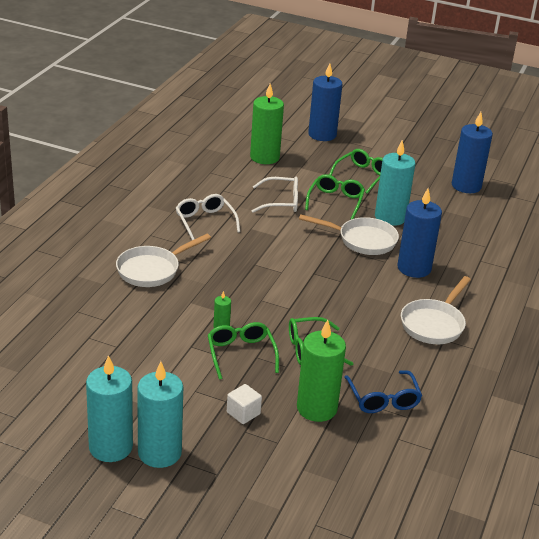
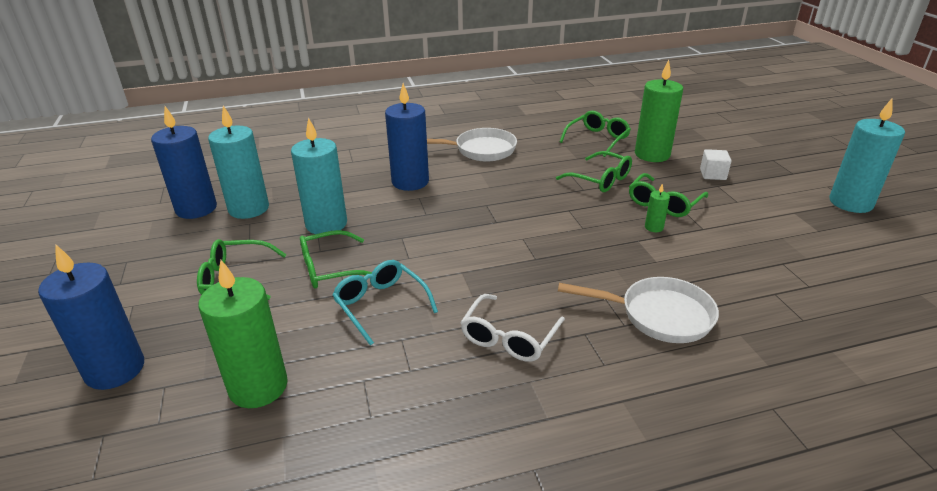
camera: 125 degrees left, 0 degrees up
turquoise candle [137,361,183,468] -> turquoise candle moved to [208,106,269,219]
white glasses [251,177,298,213] -> turquoise glasses [332,260,438,346]
white pan [299,214,399,255] -> none
blue glasses [344,370,422,413] -> green glasses [560,111,631,157]

